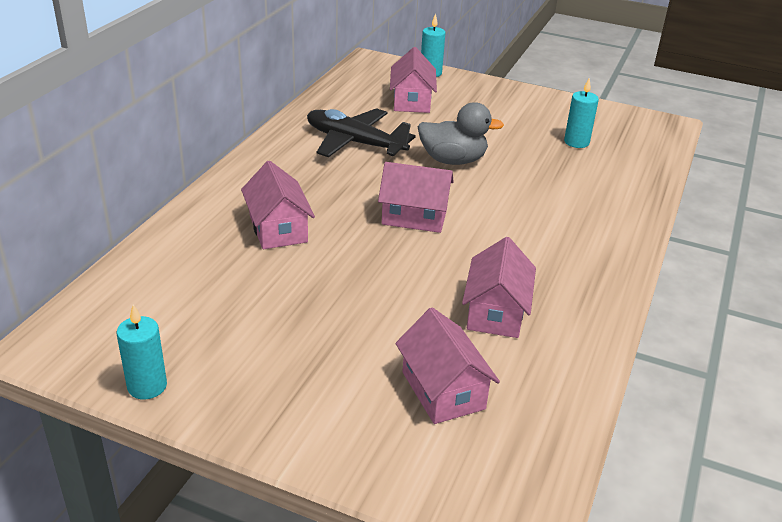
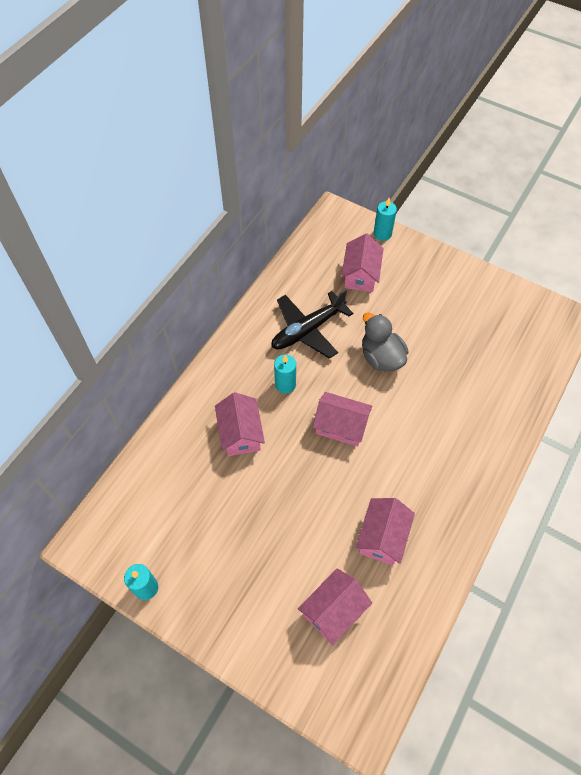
camera: 10 degrees right, 25 degrees up
black plane [307,108,416,157] -> black plane turned 75 degrees counterclockwise [271,289,353,359]
pink house [395,307,500,424] -> pink house turned 60 degrees clockwise [298,568,372,645]
grey duck [418,102,504,165] -> grey duck turned 135 degrees counterclockwise [362,313,408,372]
turquoise candle [564,78,599,148] -> turquoise candle moved to [274,355,296,393]

